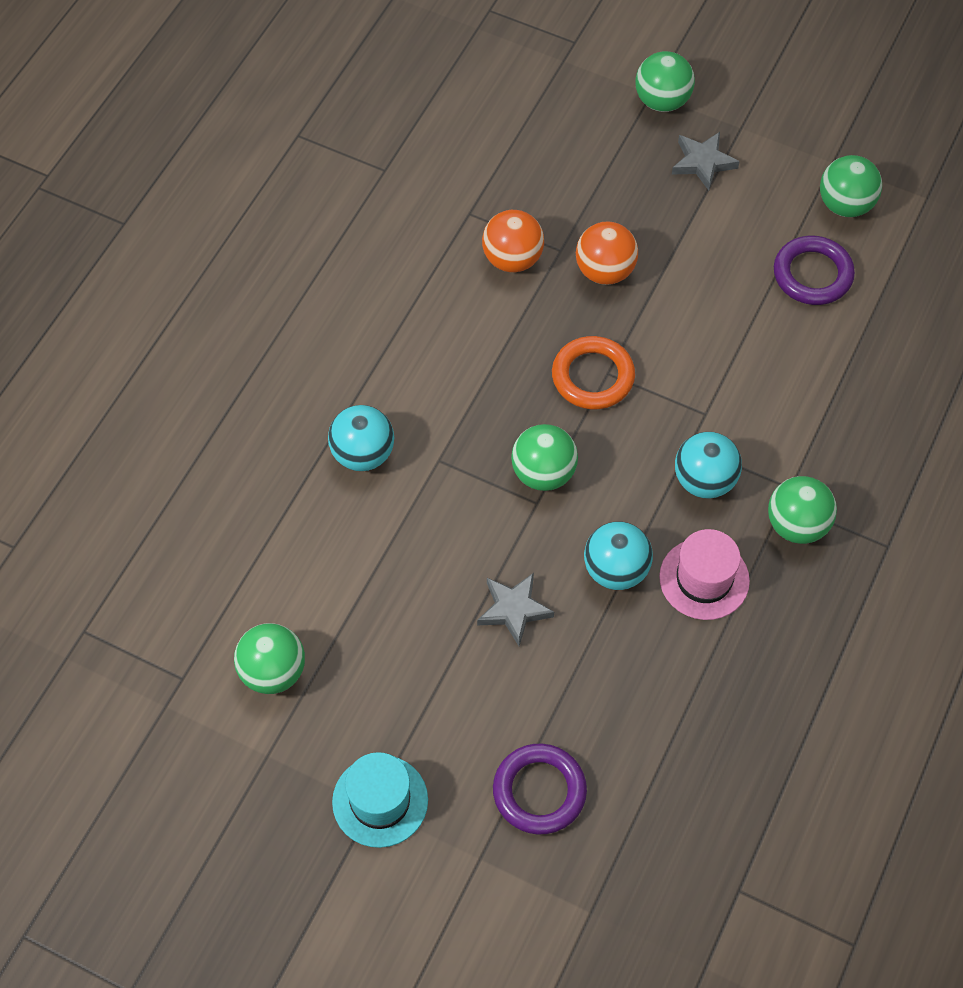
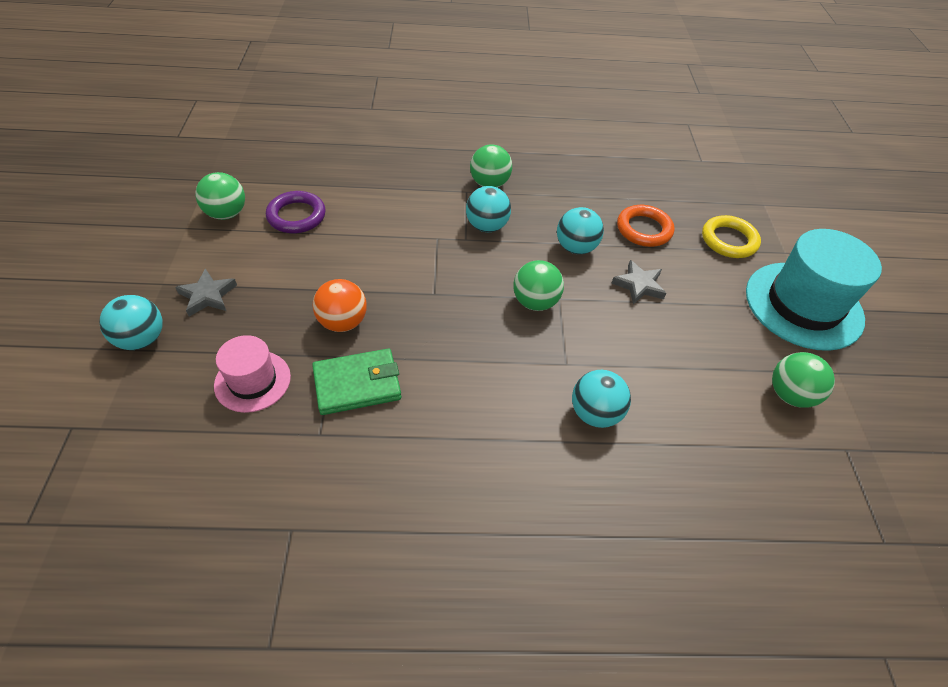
camera: 120 degrees left, 10 degrees down
turquoise hat [332,752,428,848] -> turquoise hat [746,229,882,351], size x1.82
orange ball [482,210,544,272] -> green wallet [312,349,401,415]
purple ring [493,744,587,835] -> yellow ring [702,215,761,258]
orange ring [552,336,635,409] -> orange ring moved to [617,205,674,247]
green ball [635,51,695,112] -> turquoise ball [99,295,163,350]
pink hat [659,529,750,620] -> pink hat moved to [214,335,291,413]

